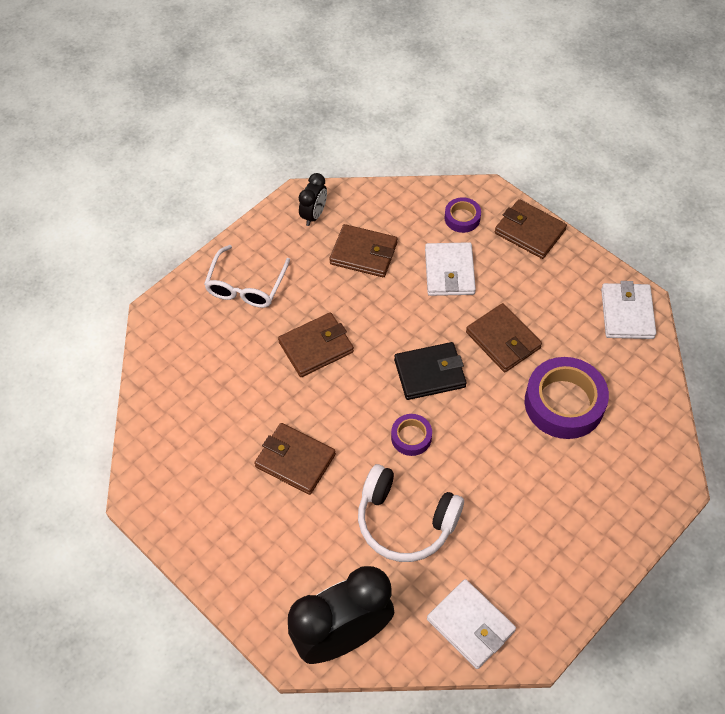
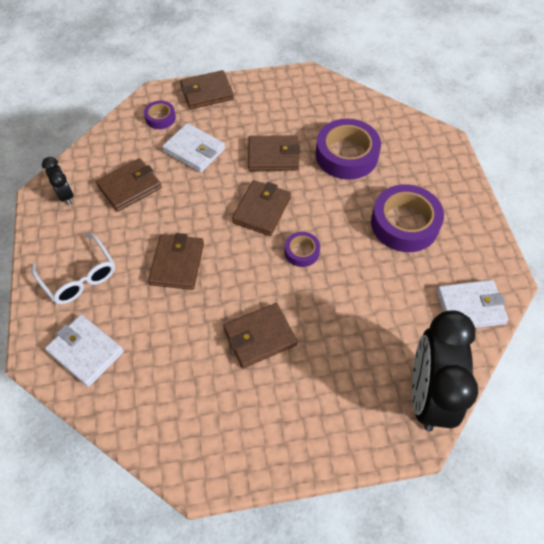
camera: 55 degrees left, 0 degrees up
white headphones [358,464,464,562] -> none
black wallet [394,342,467,400] -> brown wallet [232,180,291,236]
white wallet [601,281,656,339] -> white wallet moved to [45,315,124,387]
none -> purple tape [371,184,444,252]

